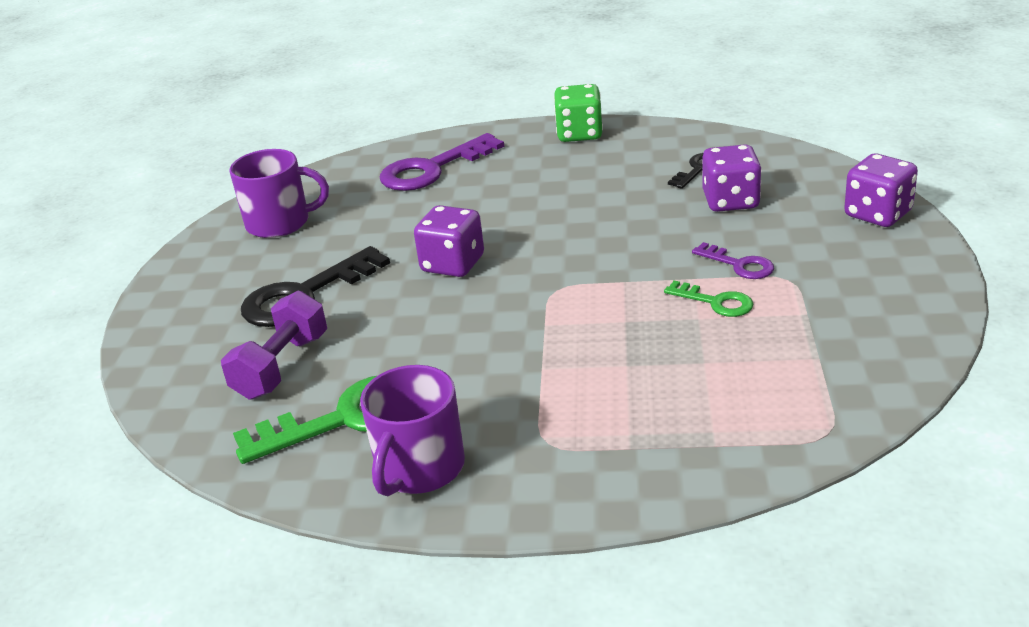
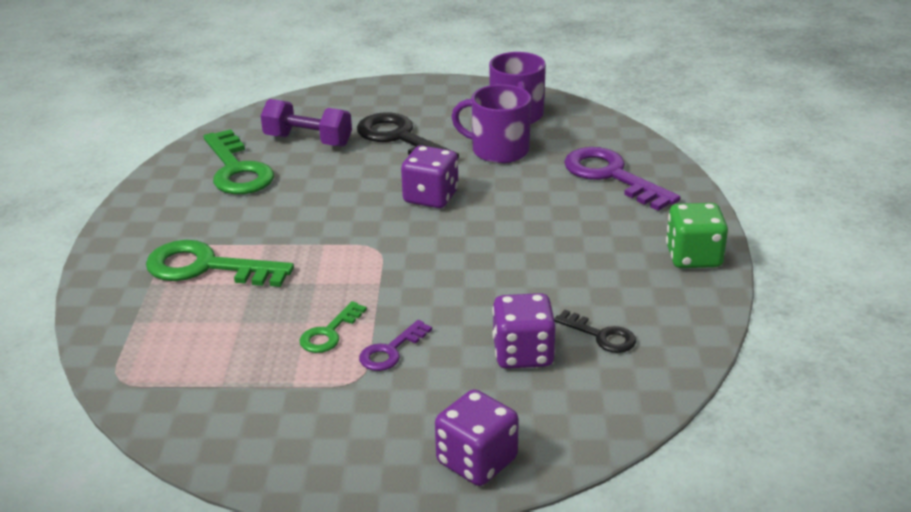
camera: 85 degrees right, 0 degrees up
purple mug [360,365,465,496] -> purple mug moved to [451,84,531,164]
none -> green key [146,240,294,287]

